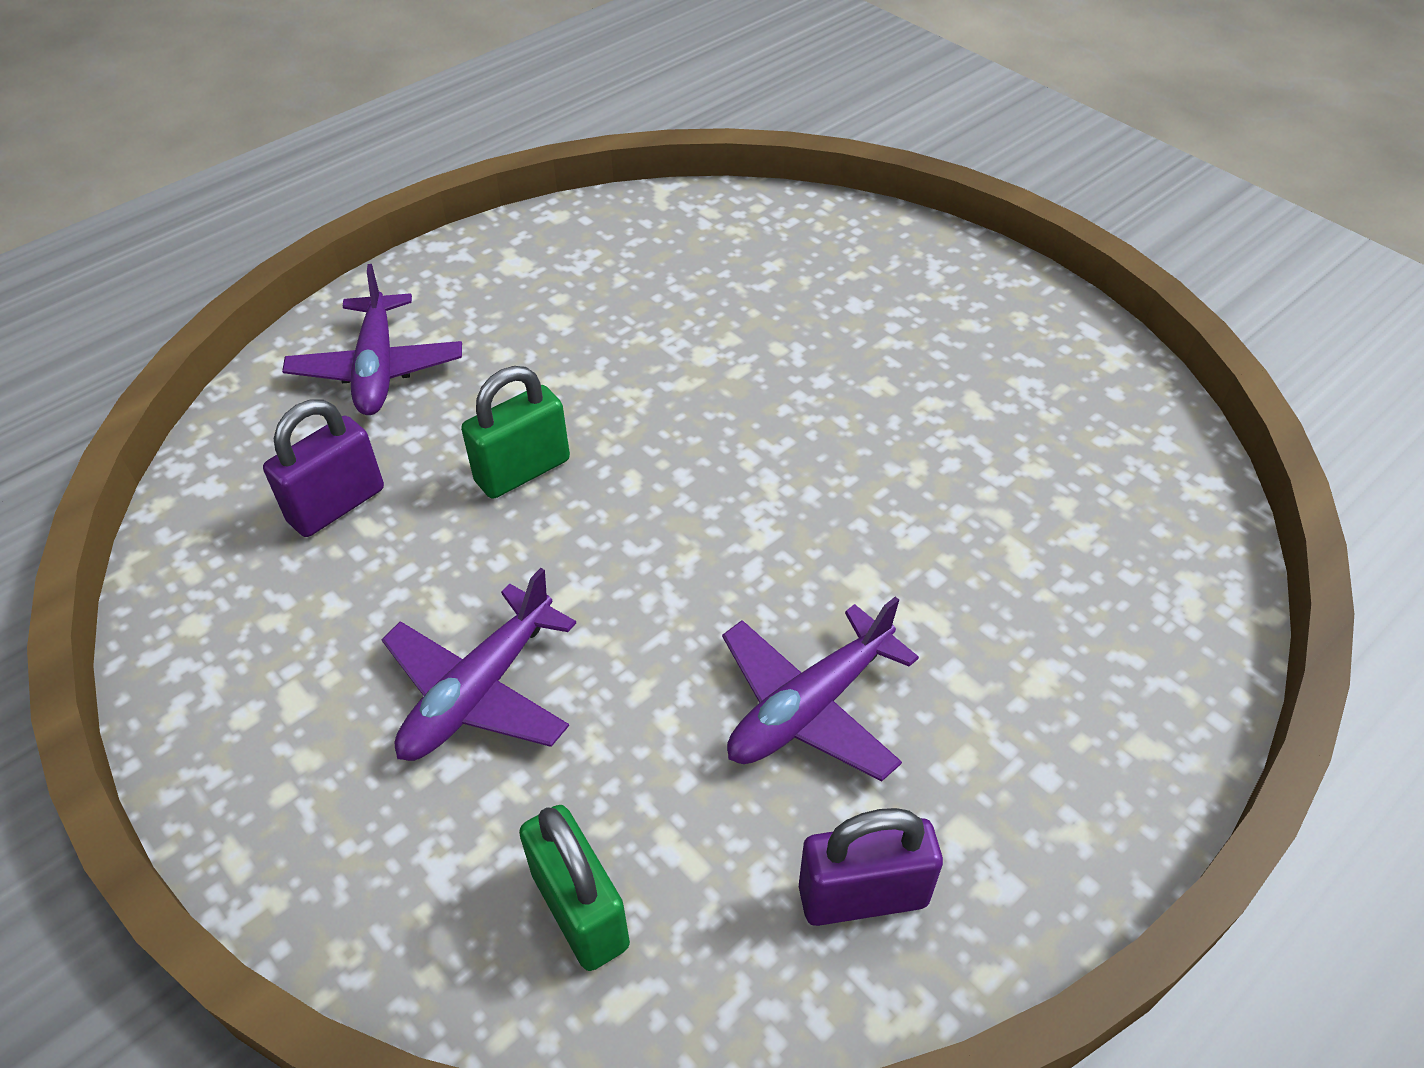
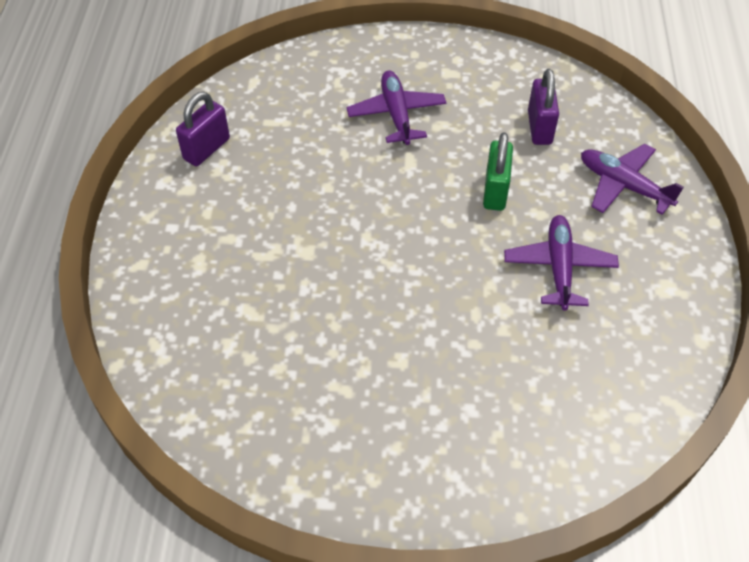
camera: 135 degrees right, 5 degrees up
green padlock [519,805,630,971] -> none
purple plane [722,596,919,781] -> purple plane moved to [504,215,619,311]

